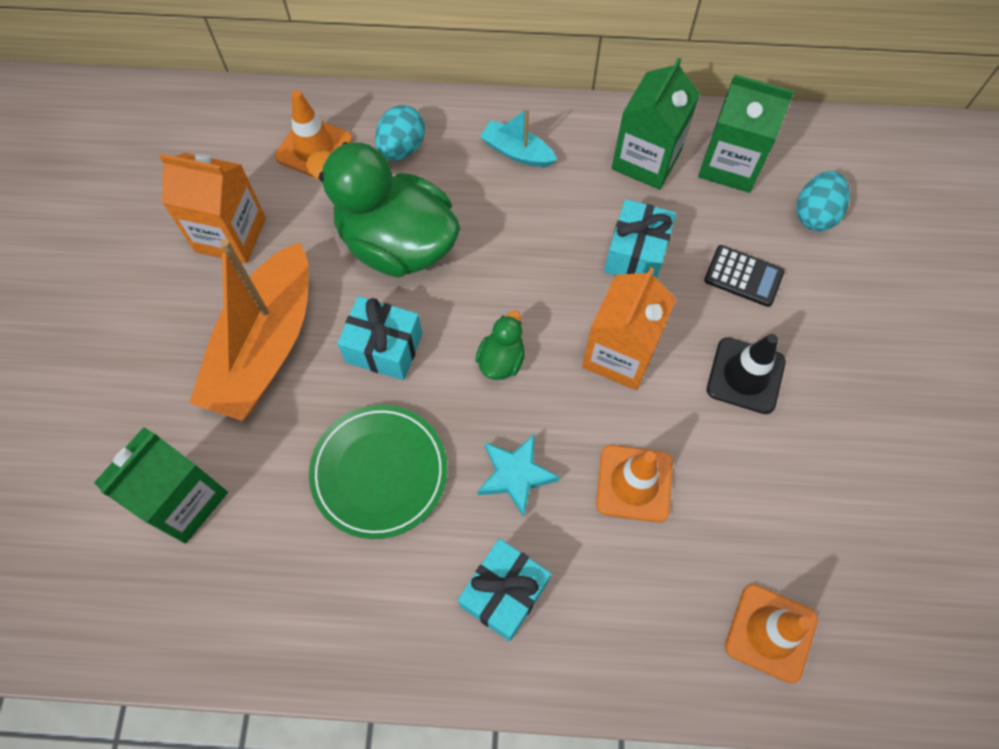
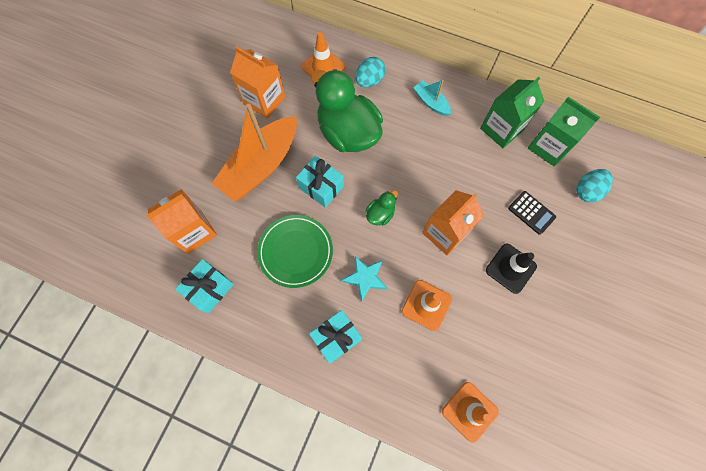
camera: 20 degrees right, 5 degrees up
green carton [94,427,228,544] -> orange carton [146,189,217,254]
turquoise gift [604,199,676,279] -> turquoise gift moved to [175,259,234,313]

